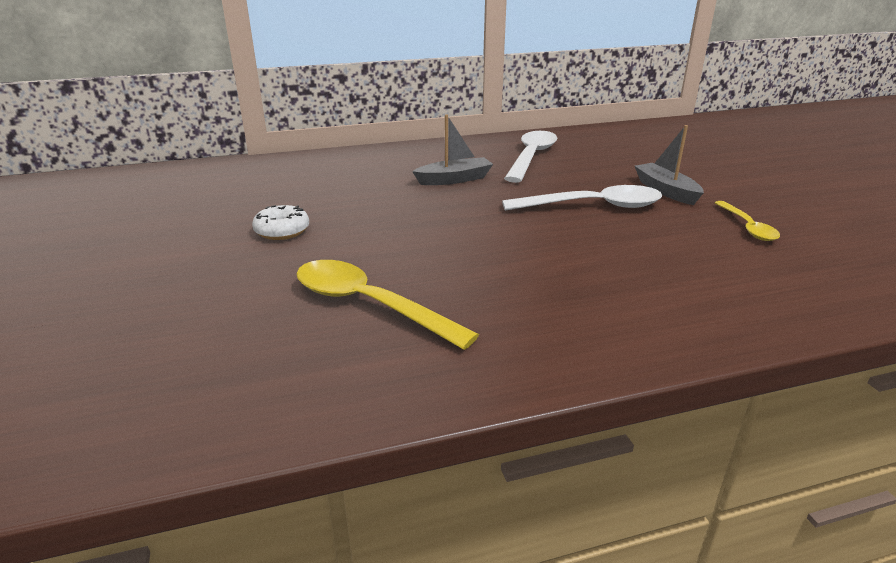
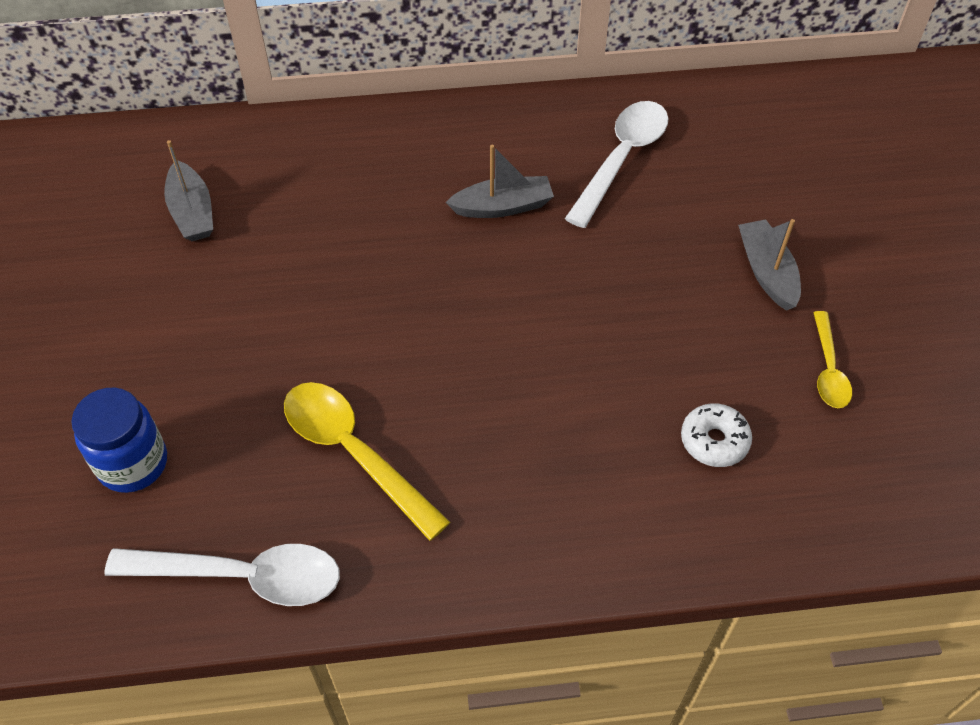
camera: 10 degrees right, 25 degrees up
white donut [252,205,309,240] -> white donut moved to [681,403,752,467]
white spoon [502,185,662,211] -> white spoon moved to [104,544,340,606]
none -> blue jar [71,388,167,493]
none -> grey boat [164,140,213,241]

